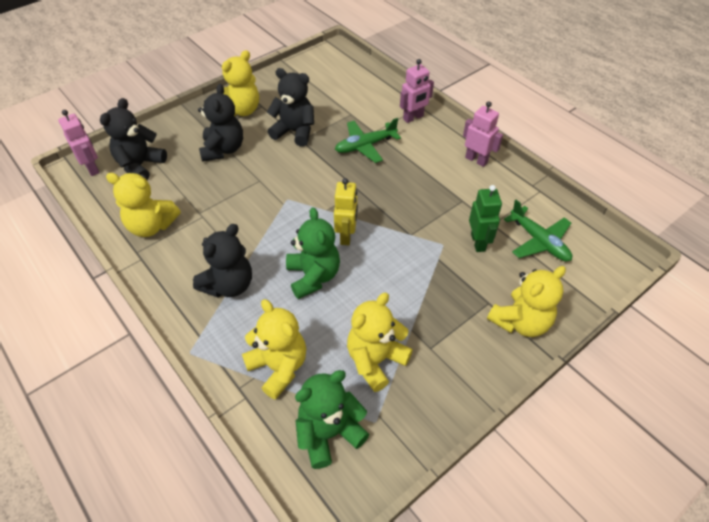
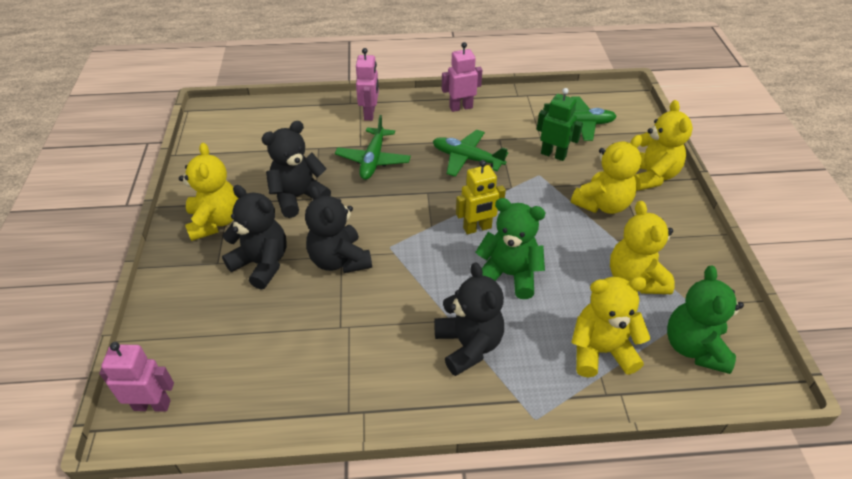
camera: 55 degrees left, 5 degrees down
black teddy bear [100,98,167,180] -> black teddy bear moved to [305,186,372,273]
yellow teddy bear [106,173,181,237] -> yellow teddy bear moved to [571,135,642,214]
yellow robot [334,178,358,245] -> yellow robot turned 120 degrees clockwise [456,160,506,234]
none -> green plane [433,130,508,177]

